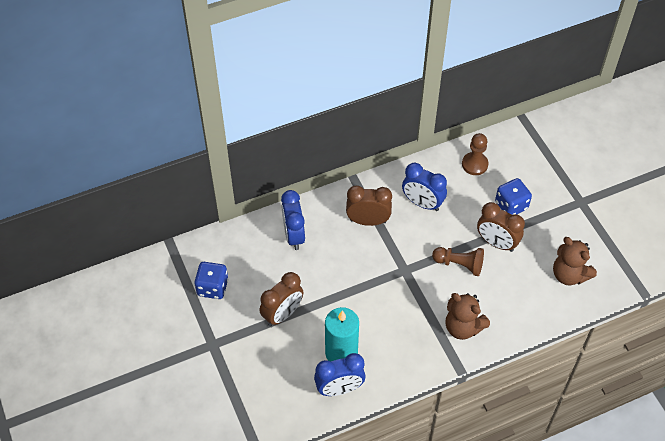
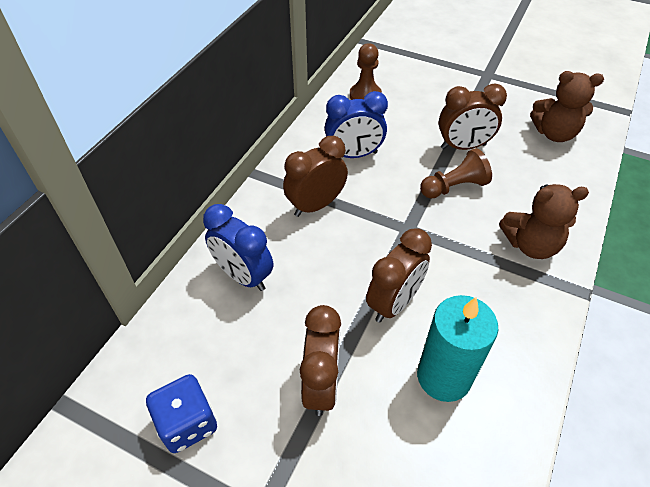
camera: 40 degrees left, 5 degrees down
blue clock [314,353,366,396] -> none
blue dice [495,178,532,215] -> none
none -> brown clock [366,228,432,323]

